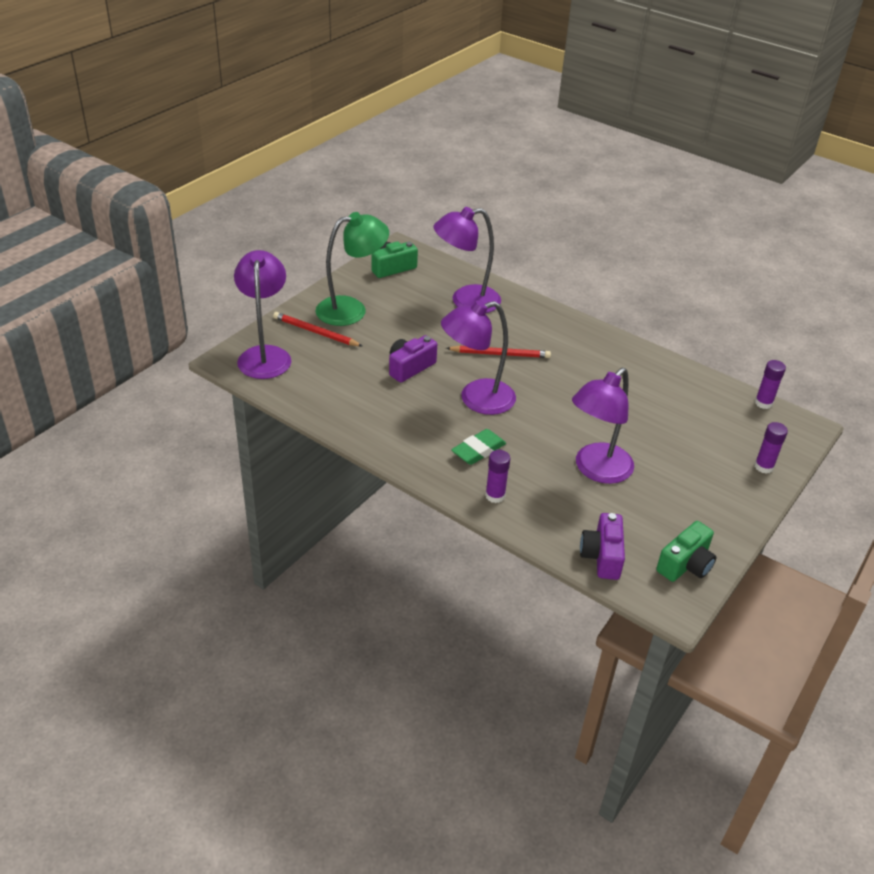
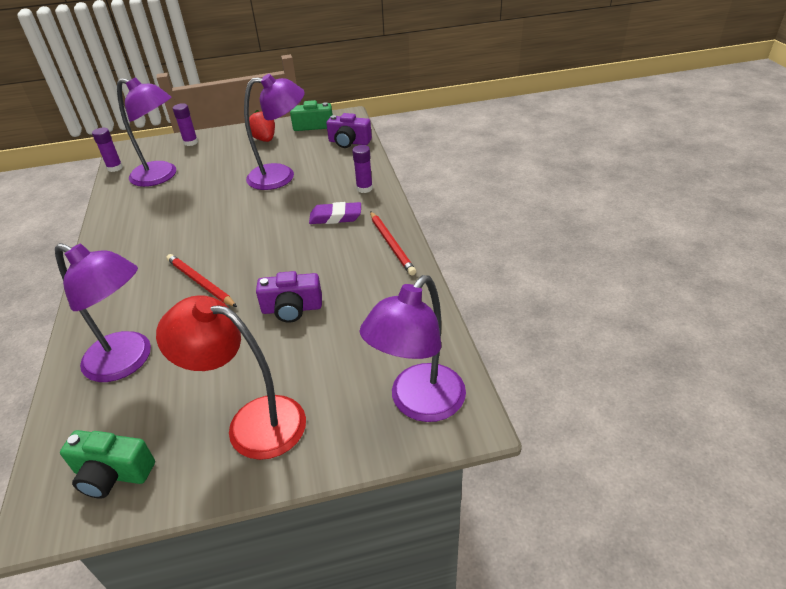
camera: 135 degrees left, 0 degrees up
red pencil [273,312,362,346] -> red pencil moved to [370,211,416,276]
green lamp [315,212,389,326] -> red lamp [156,295,306,460]
purple lamp [441,300,516,415] -> purple lamp moved to [117,77,176,187]
green eraser [451,429,506,465] -> purple eraser [309,202,361,224]
purple camera [580,513,625,580] -> purple camera turned 60 degrees clockwise [326,113,372,148]
none -> red strawberry [249,110,275,142]

